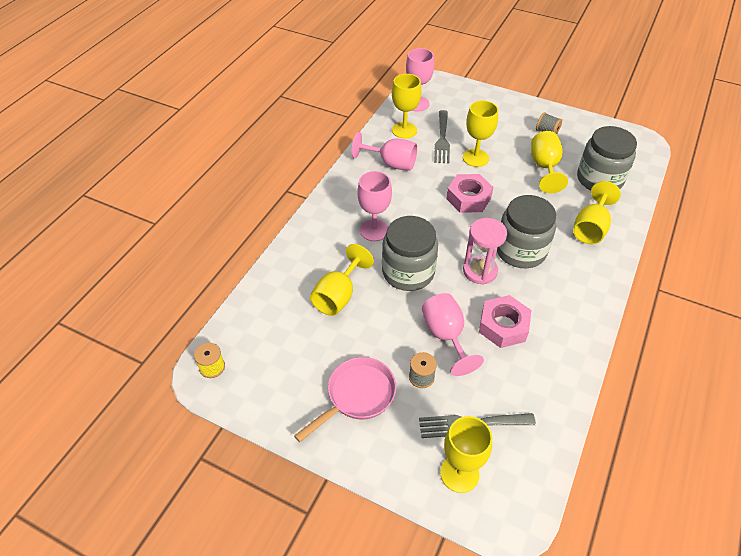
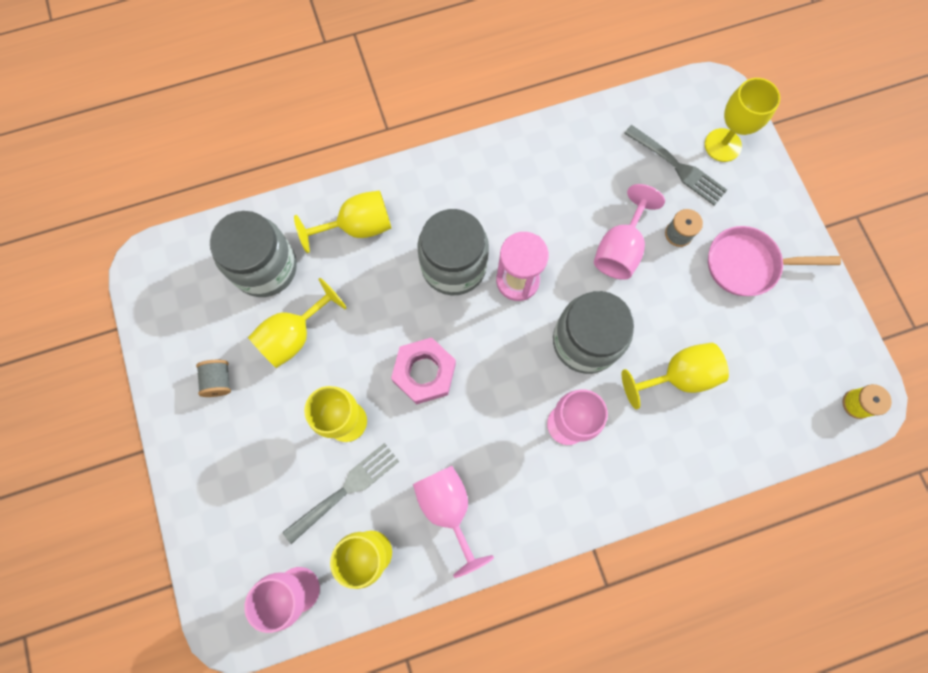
camera: 135 degrees left, 25 degrees up
pink nut [479,295,531,348] -> none

